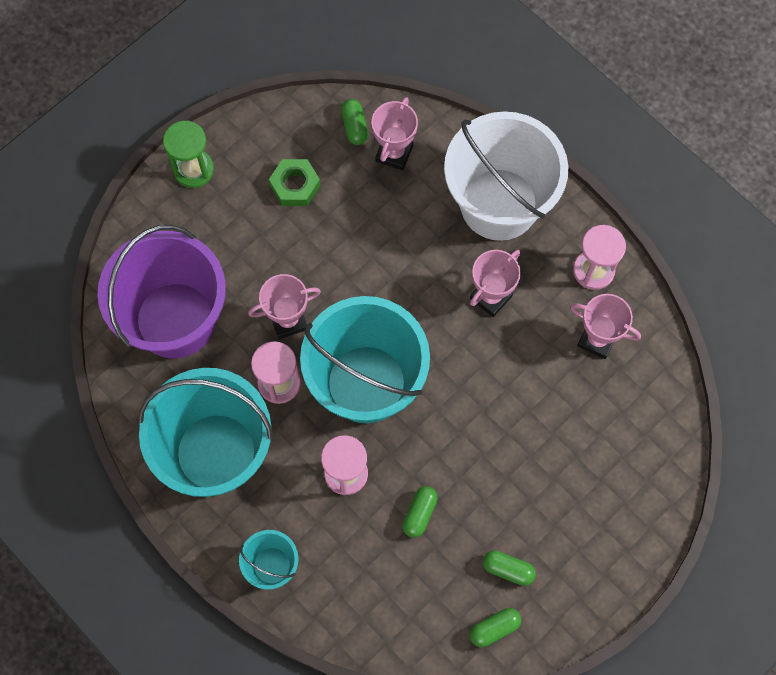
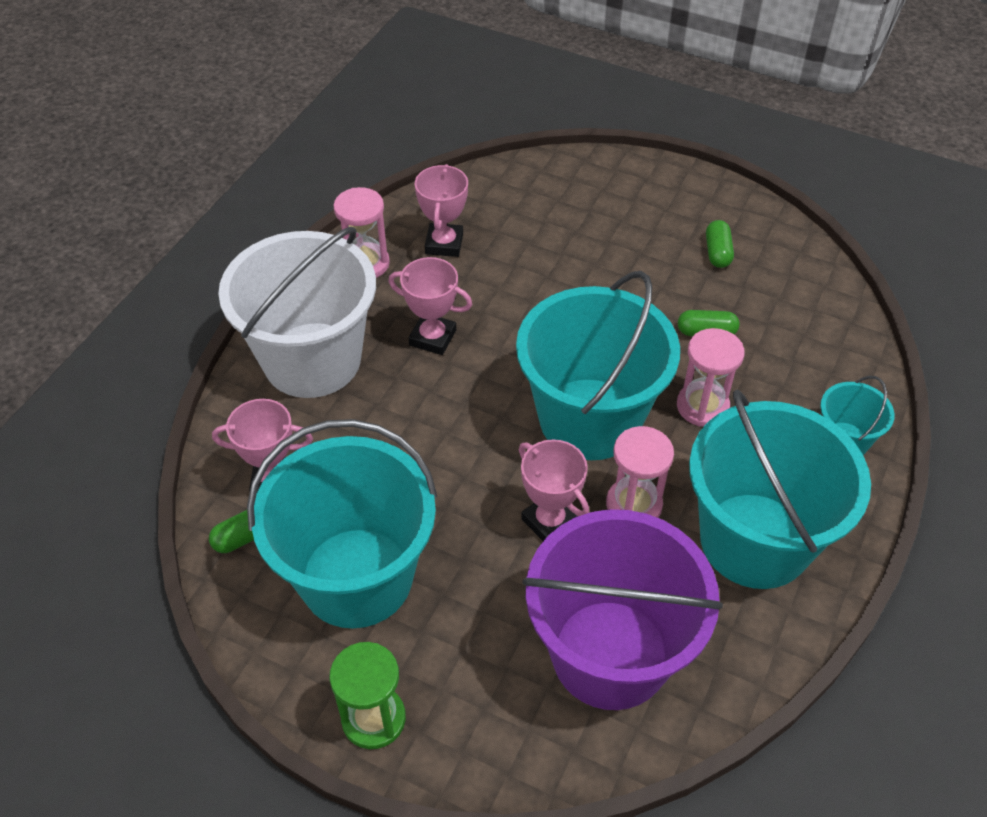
camera: 110 degrees left, 20 degrees down
green nut [269,159,321,206] -> turquoise bucket [247,419,438,629]
green capsule [470,608,521,647] -> none

